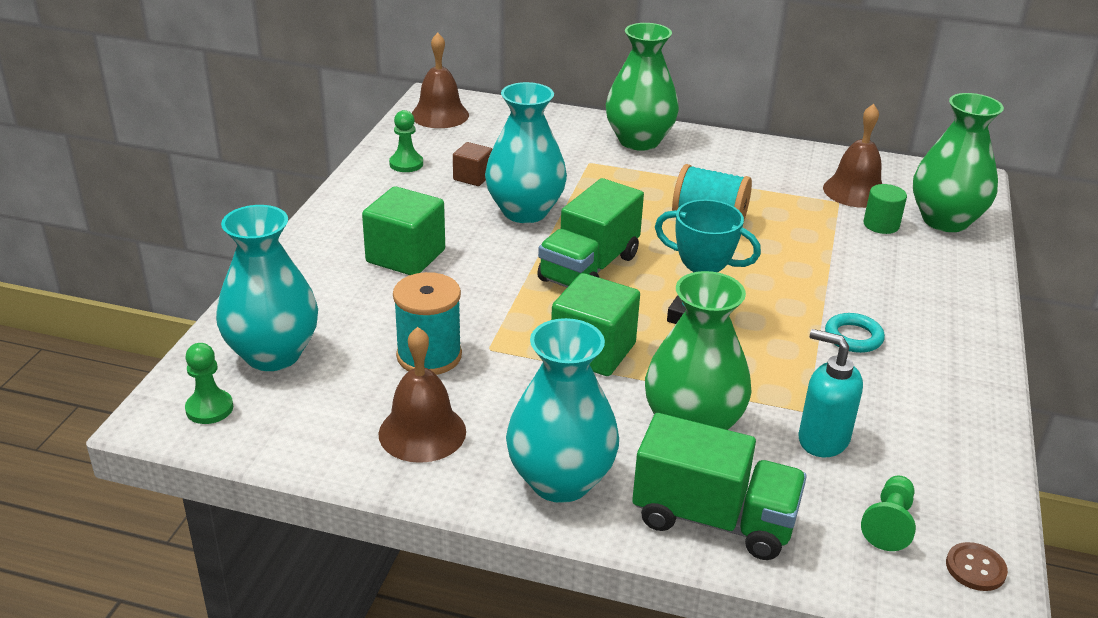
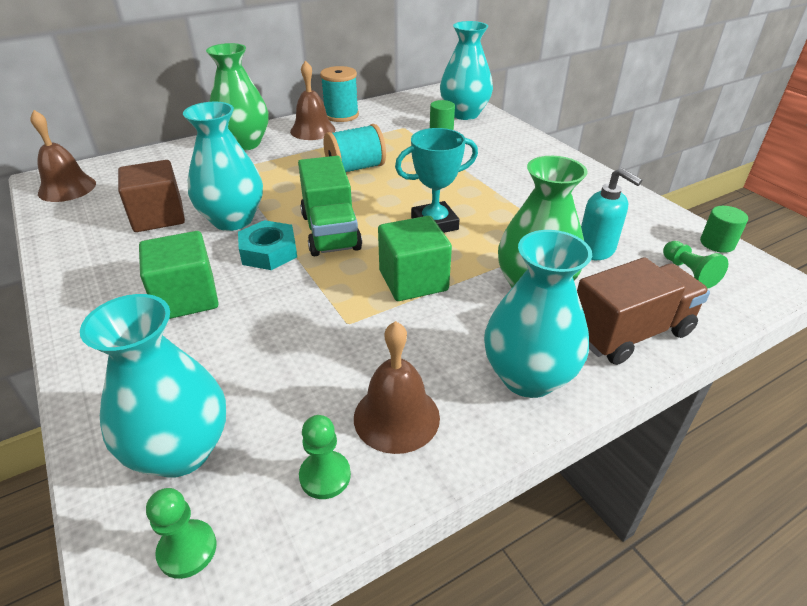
camera: 45 degrees left, 5 degrees up
green pawn [389,110,423,172] -> green pawn moved to [299,415,351,499]
turquoise spool [393,272,462,375] -> turquoise spool moved to [320,66,359,122]
brown cube [453,142,492,186] -> brown cube [118,160,185,232], size x1.77
green truck [632,413,807,560] -> brown truck [577,257,710,365]
turquoise soap dispenser [798,329,863,457] -> turquoise soap dispenser turned 120 degrees counterclockwise [581,168,642,260]
brown bell [823,104,882,208] -> brown bell moved to [290,60,336,140]
turquoise ring [825,313,885,353] -> none
green vase [913,93,1004,232] -> turquoise vase [440,21,493,120]
brown button [946,542,1008,591] -> none
none -> turquoise nut [238,220,297,270]
none -> green cylinder [700,206,748,253]

